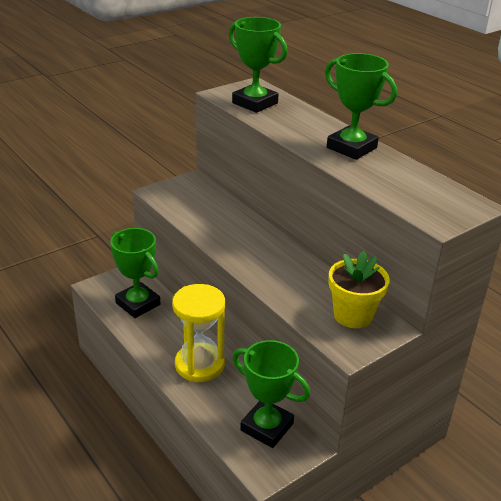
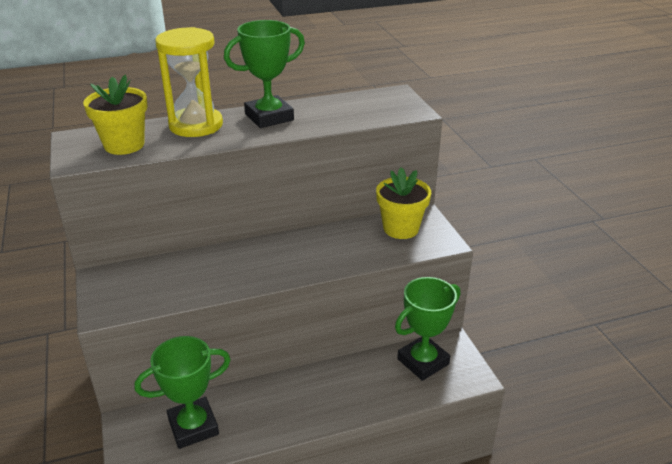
camera: 70 degrees left, 0 degrees up
yellow hourglass [172,284,225,382] -> yellow hourglass moved to [155,27,223,137]
green trophy [229,17,288,113] -> yellow flower pot [83,75,148,155]

